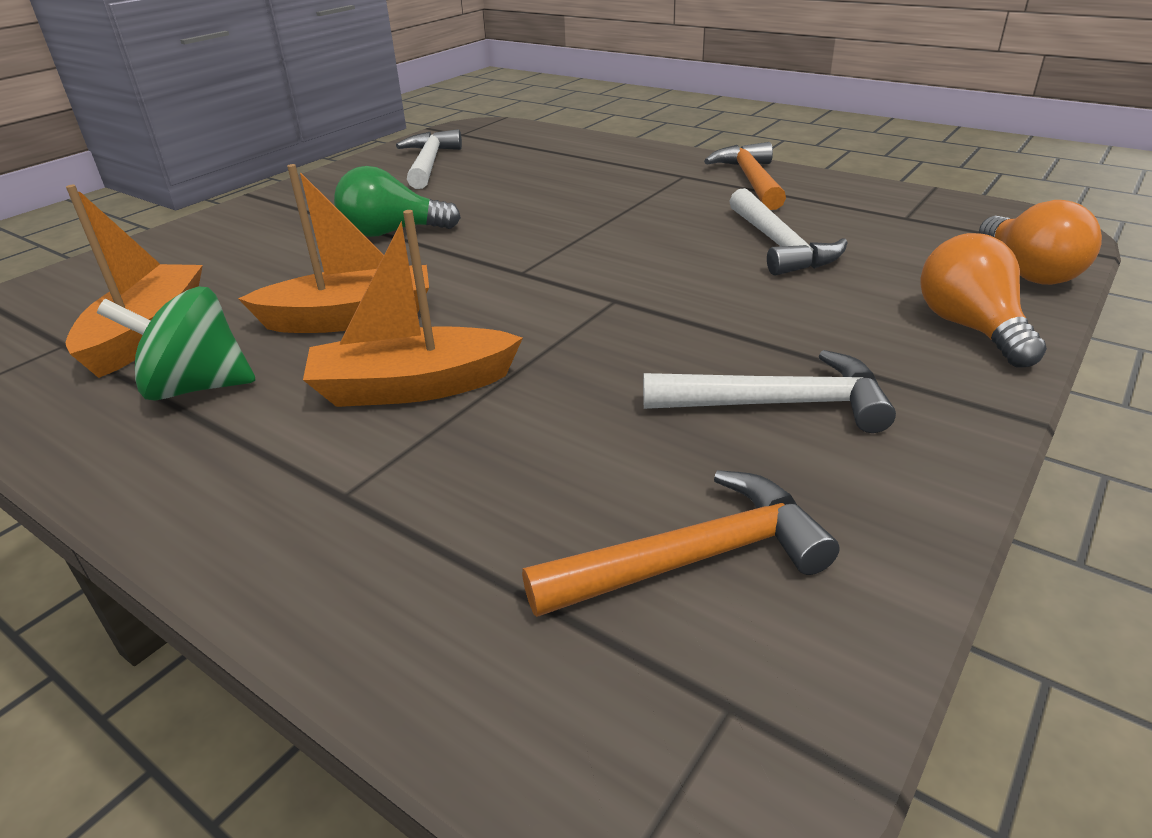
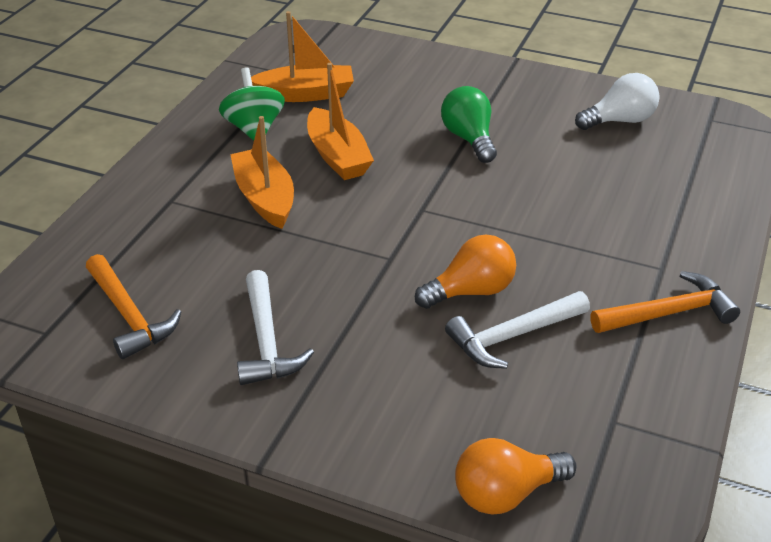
camera: 75 degrees right, 5 degrees up
white hammer [396,129,462,189] -> white light bulb [575,73,660,130]
orange light bulb [920,233,1047,368] -> orange light bulb moved to [415,234,516,309]

